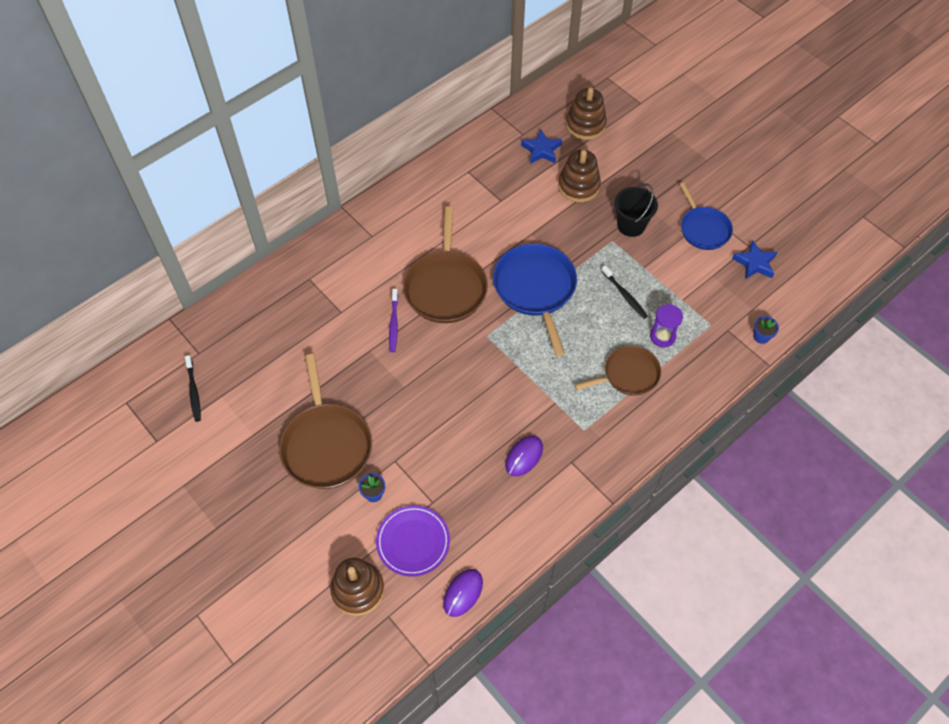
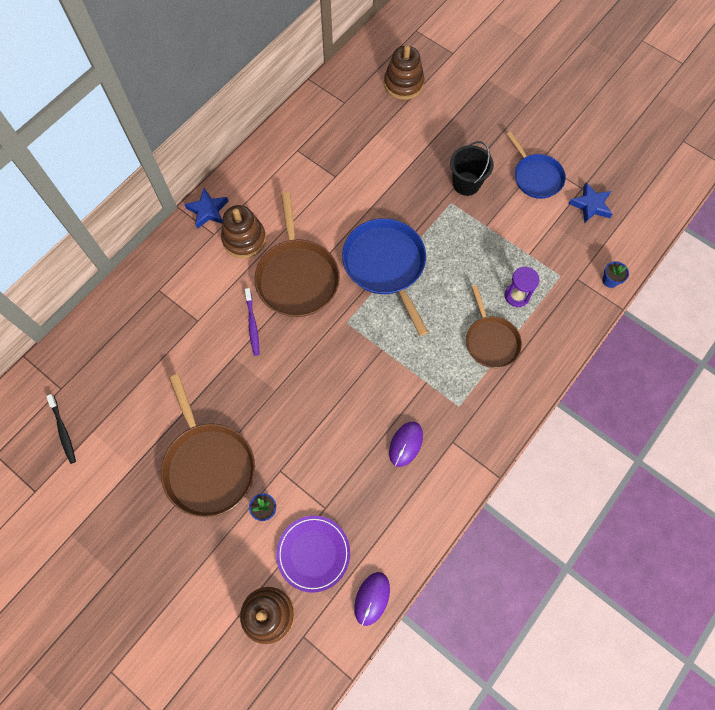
camera: 10 degrees left, 10 degrees up
blue star [521,130,562,164] -> blue star moved to [184,188,229,229]
brown stacking toy [558,150,601,202] -> brown stacking toy moved to [221,205,266,258]
brown pan [575,345,661,396] -> brown pan turned 105 degrees clockwise [466,285,522,368]
black toothbrush [602,265,648,319] -> none

